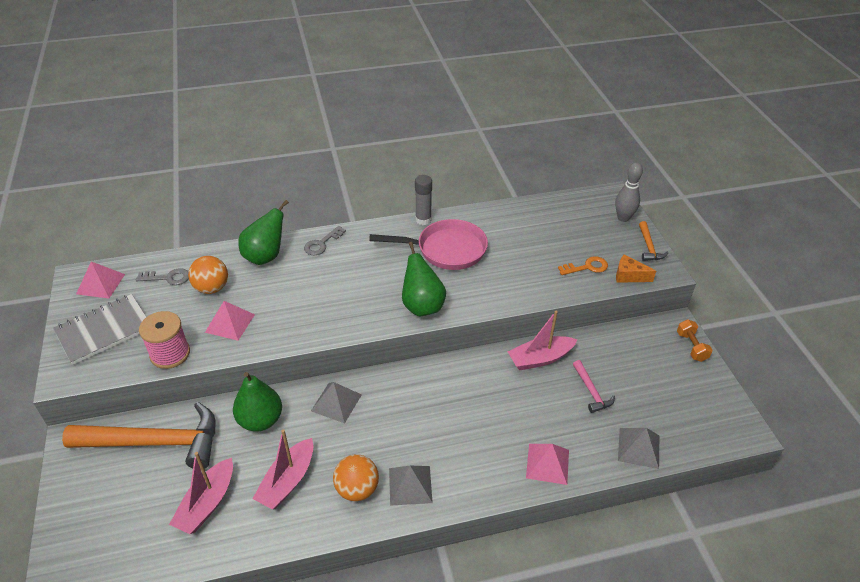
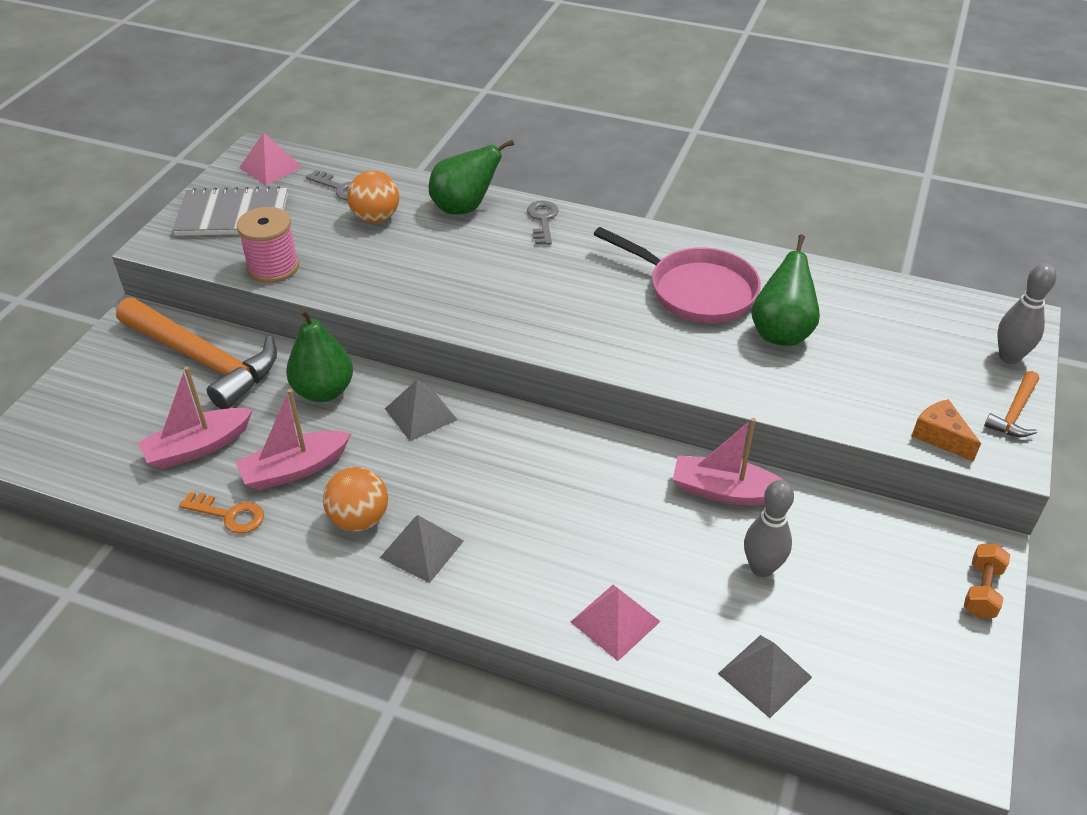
camera: 35 degrees right, 0 degrees up
pink pyramid [205,301,255,341] -> none
grey key [304,226,346,255] -> grey key turned 105 degrees clockwise [527,201,559,245]
green pear [402,242,446,316] -> green pear moved to [751,234,820,346]
grey glue stick [415,175,432,225] -> none
orange key [558,256,608,275] -> orange key moved to [179,492,264,534]
pink hammer [573,360,615,413] -> grey bowling pin [744,480,794,578]

